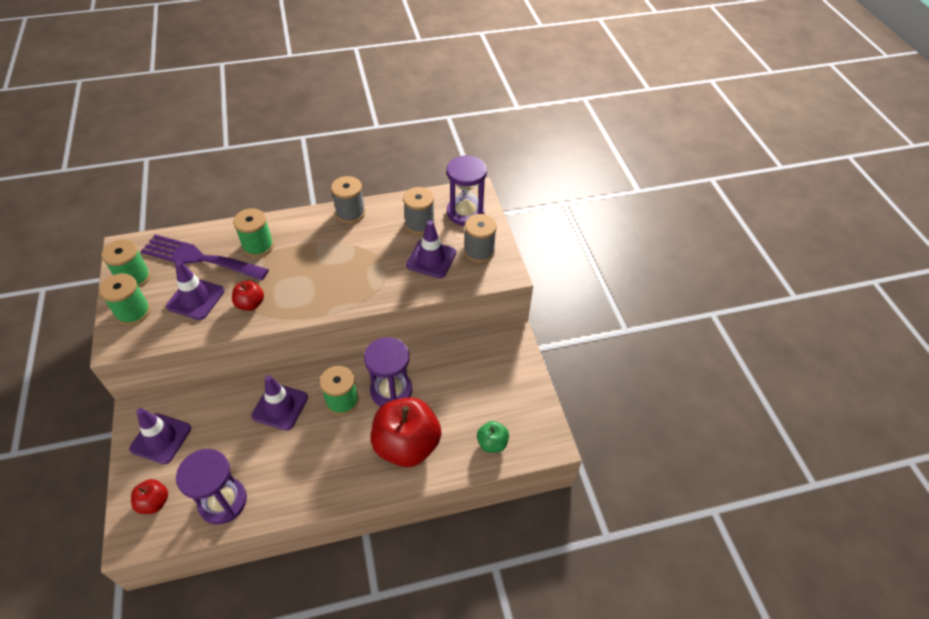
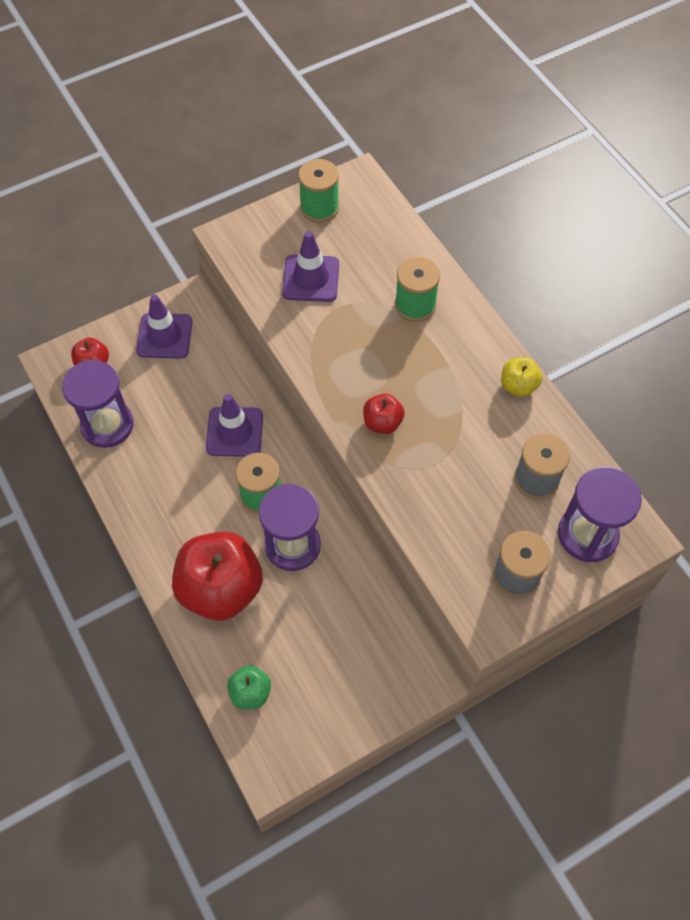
camera: 75 degrees right, 10 degrees up
green spool [99,274,151,325] -> none
purple fork [141,234,269,281] -> none
red apple [232,281,264,311] -> red apple moved to [363,394,405,434]
grey spool [331,176,365,223] -> yellow apple [501,357,542,397]
purple traffic cone [406,220,456,278] -> none

